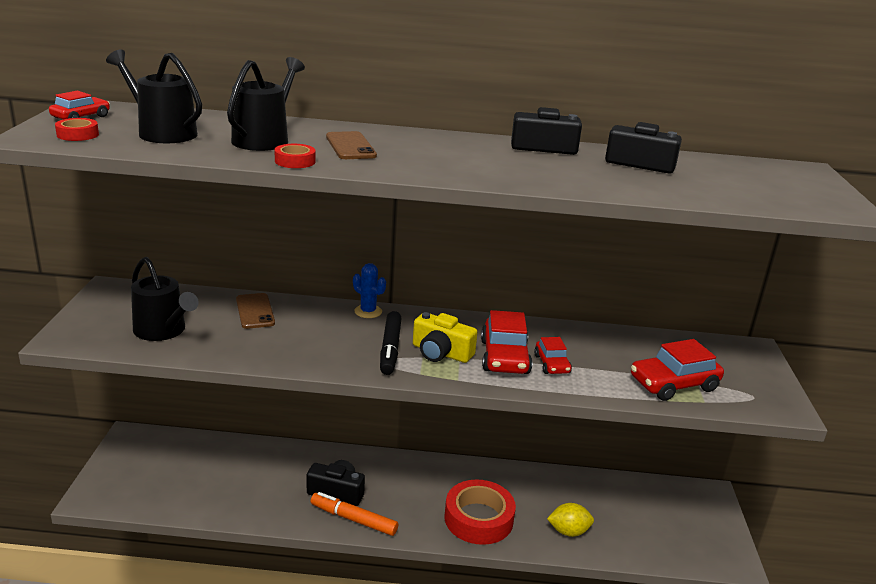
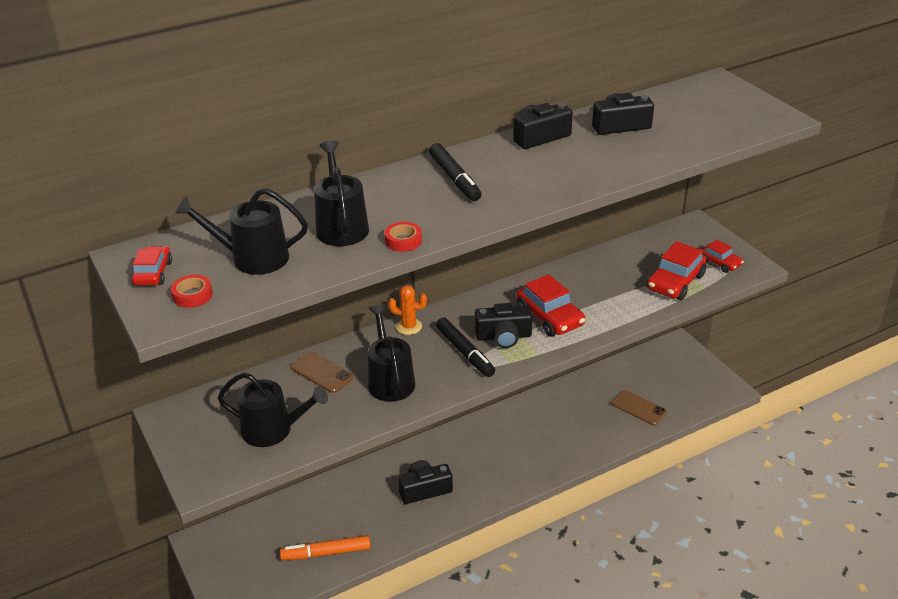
camera: 30 degrees left, 10 degrees up
orange marker [311,492,398,536] -> orange marker moved to [280,535,371,560]
brown phone [326,131,377,159] -> brown phone moved to [611,390,667,426]
blue cactus [353,263,386,318] -> orange cactus [388,285,427,335]
yellow camera [413,312,477,363] -> black camera [475,303,532,348]
red tape [445,479,516,545] -> none
red car [534,337,572,374] -> red car moved to [701,240,744,273]
yellow lemon [547,503,594,537] -> none
none -> black watering can [368,304,415,402]
none -> black marker [429,143,482,201]

